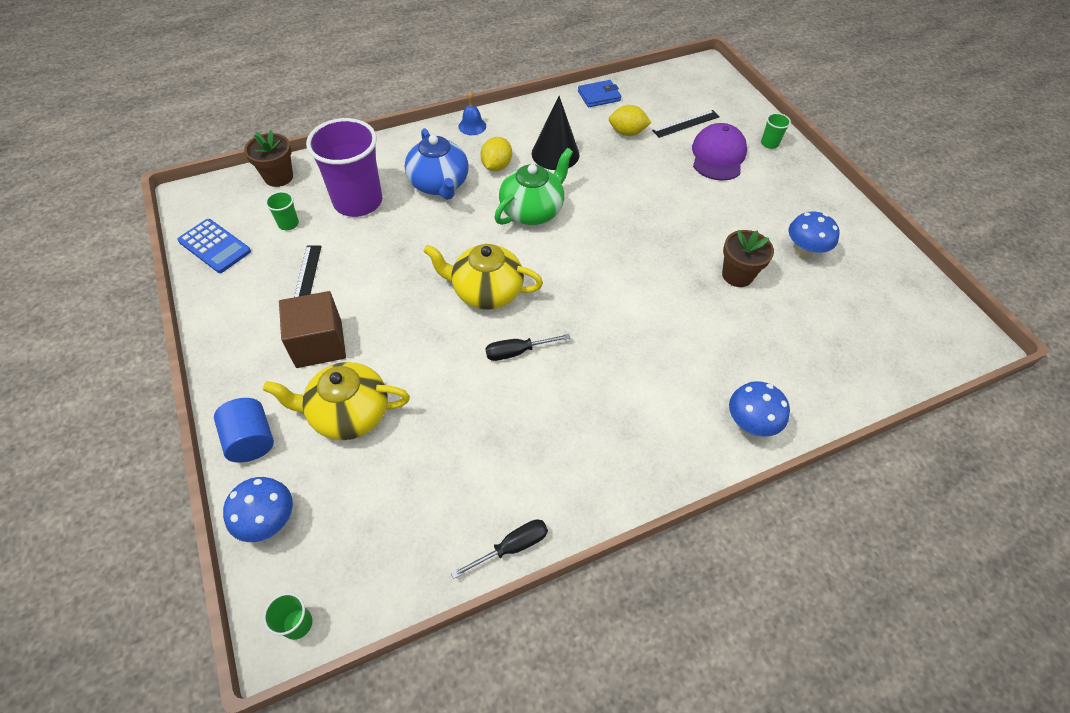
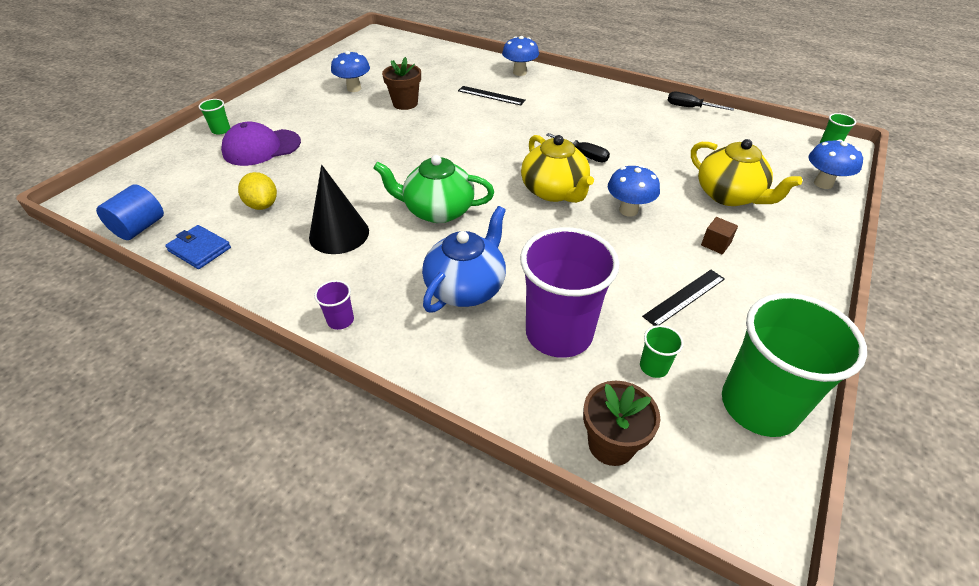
camera: 125 degrees left, 10 degrees down
blue calculator [177,219,251,273] -> green cup [722,293,867,437]
blue cylinder [214,398,274,463] -> blue cylinder moved to [96,184,164,240]
brown cube [279,291,346,368] -> brown cube [701,217,738,254], size x0.47
blue bell [458,91,486,135] -> purple cup [314,280,354,330]
yellow lemon [481,137,512,171] -> none
black ruler [652,110,720,138] -> black ruler moved to [458,86,526,105]
none -> blue mushroom [608,165,660,217]

